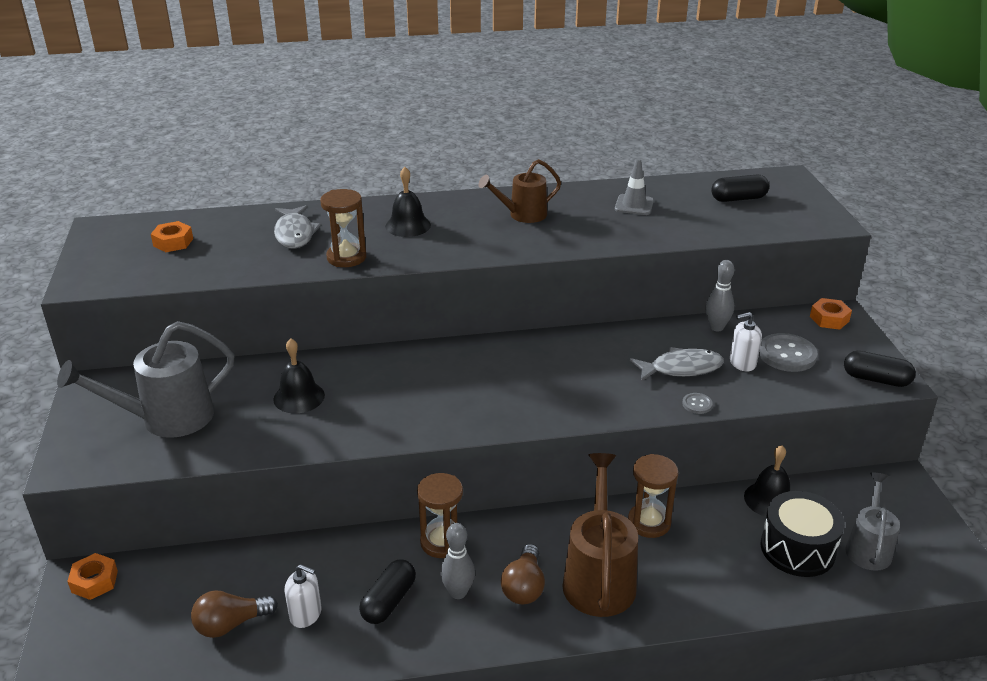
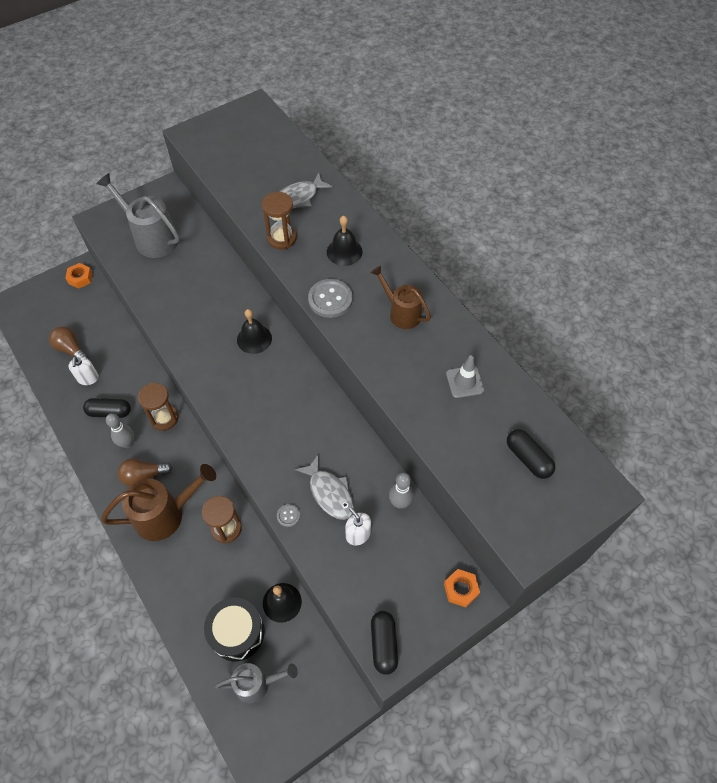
camera: 65 degrees right, 25 degrees up
orange nut [151,221,193,252] -> none
black bell [273,338,325,413] -> black bell moved to [237,309,272,354]
grey button [759,333,818,372] -> grey button moved to [308,279,353,318]

